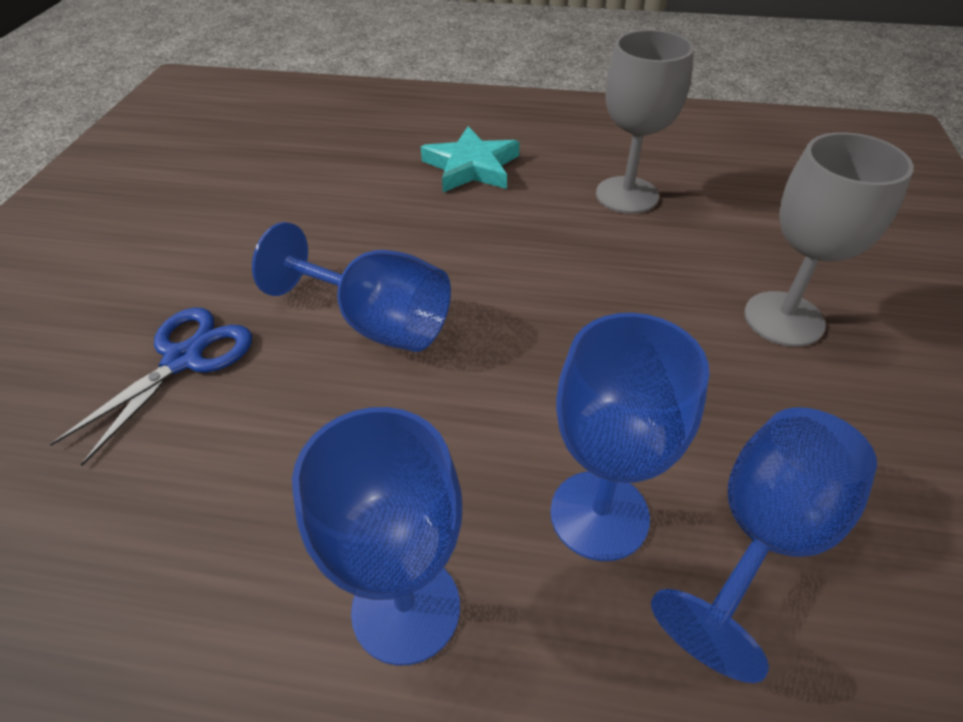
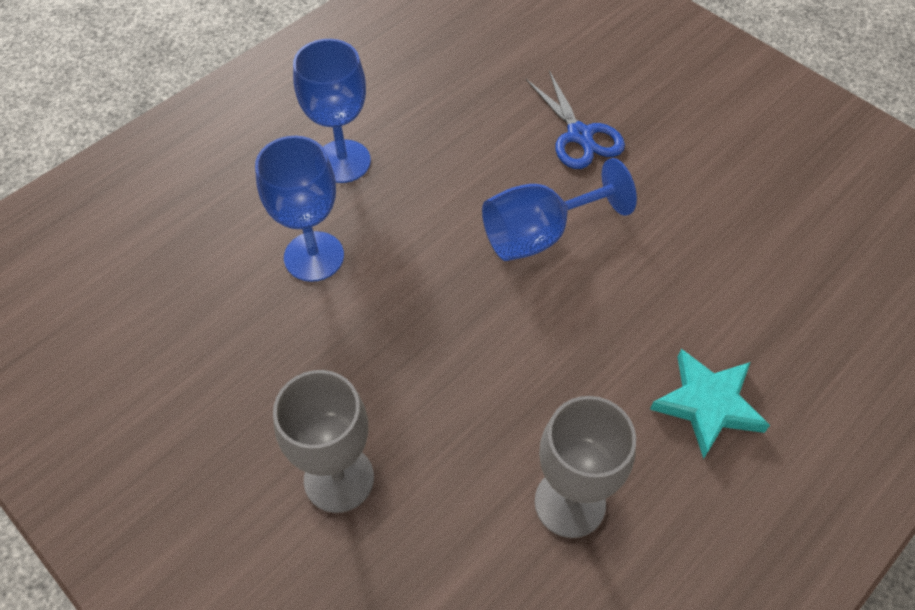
camera: 125 degrees right, 10 degrees up
blue goblet [651,407,877,683] -> none

